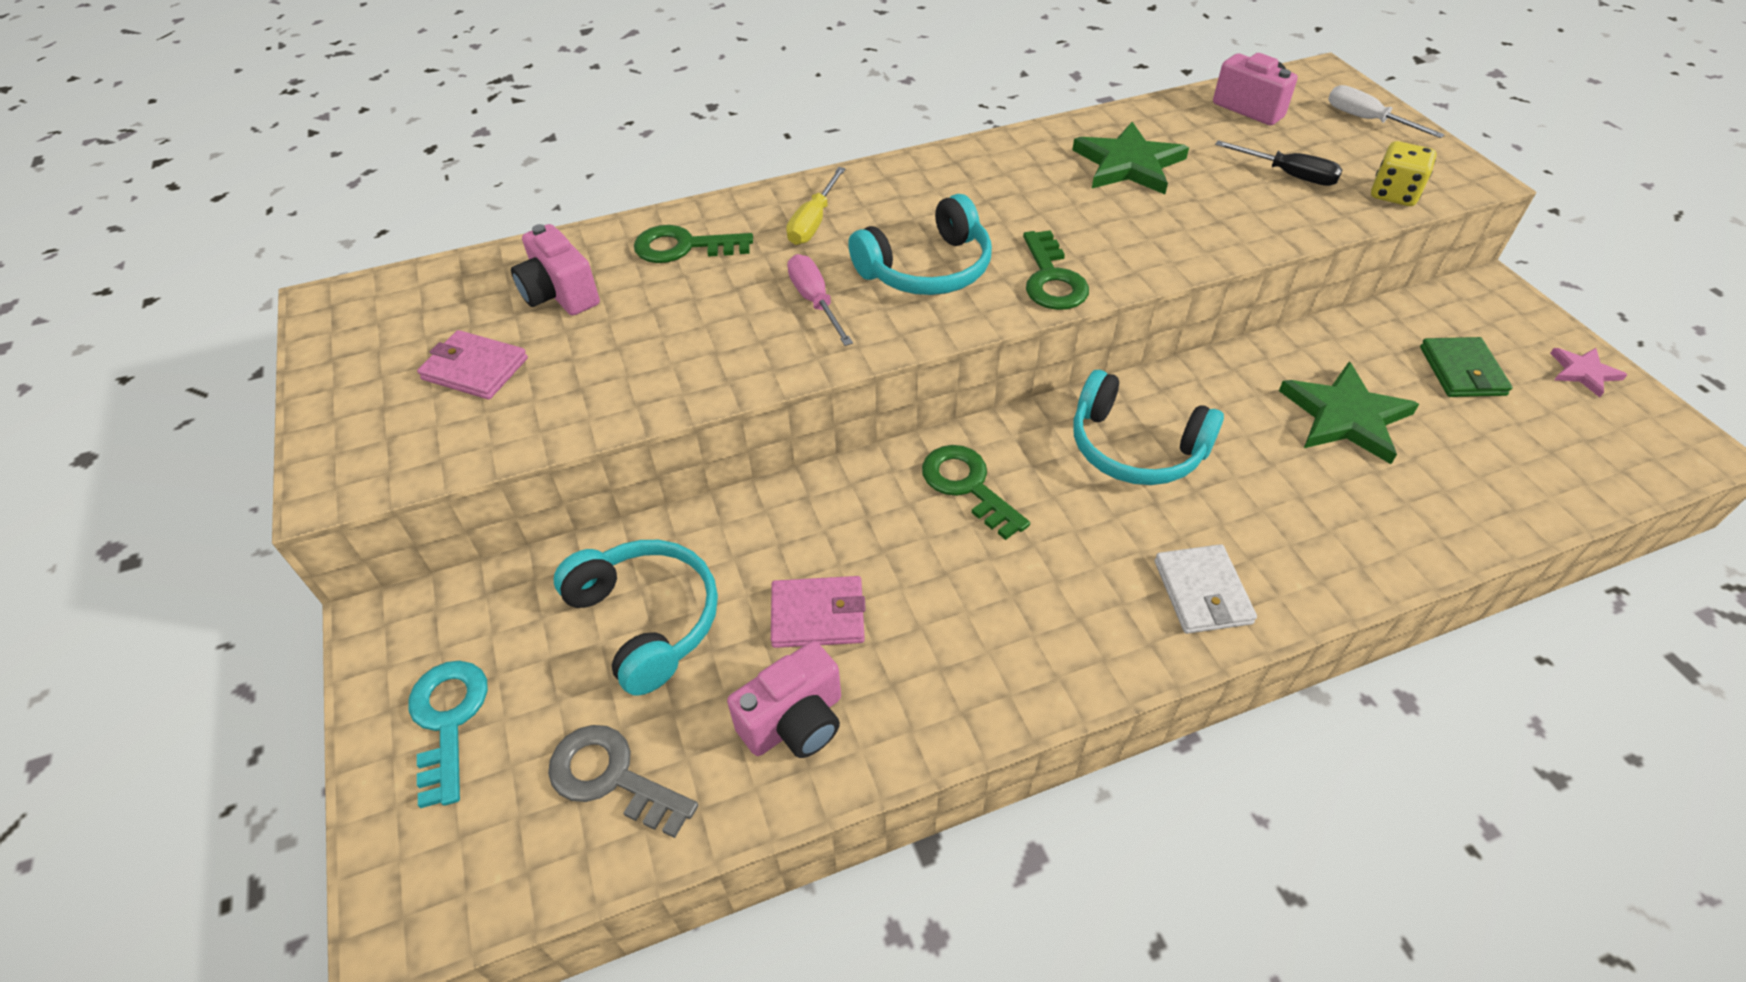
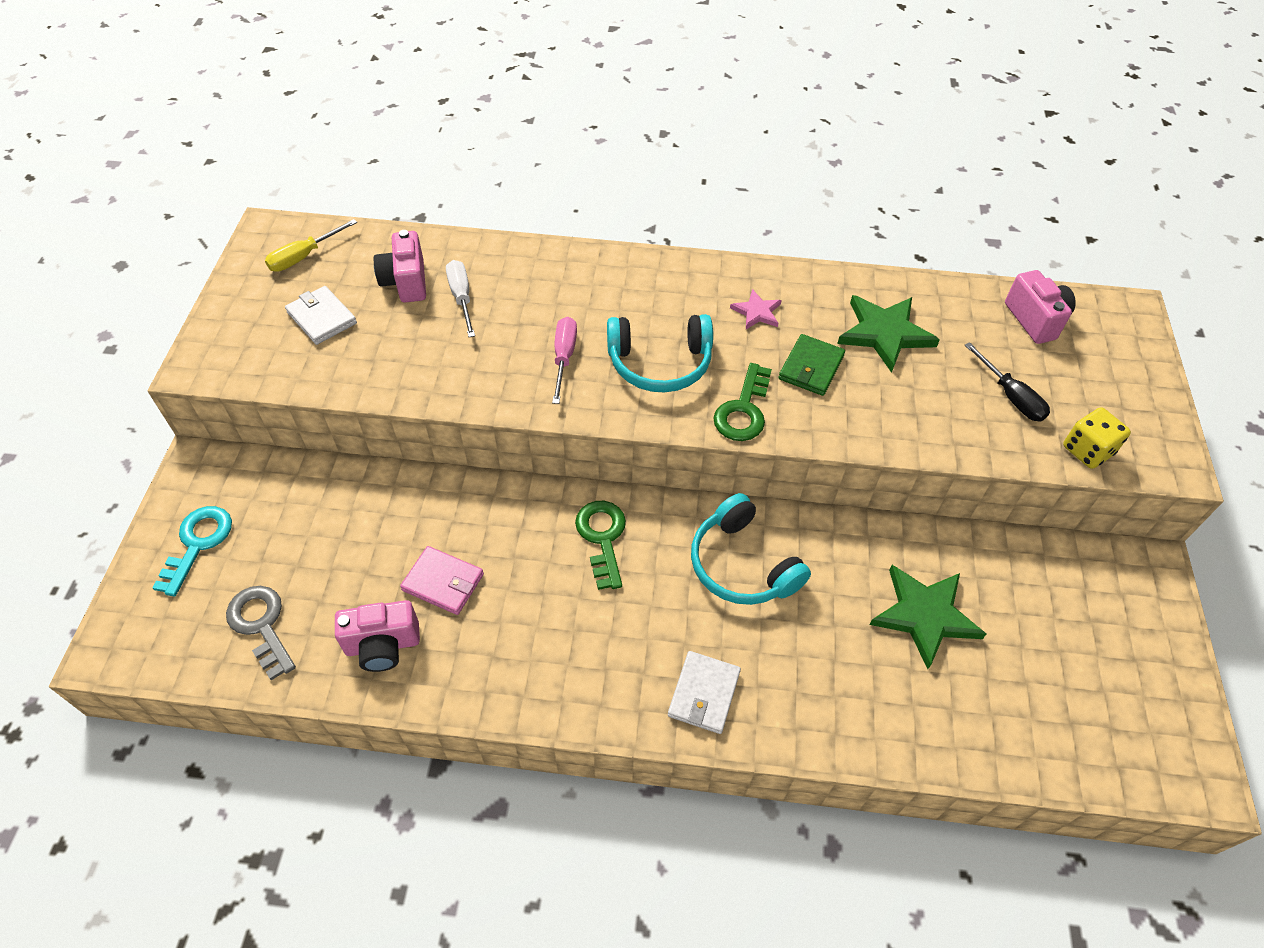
camera: 25 degrees right, 5 degrees up
pink wallet [417,330,528,400] -> white wallet [285,286,357,345]
turquoise headphones [554,540,718,696] -> none
green key [634,225,753,263] -> none
yellow screwdriver [786,167,845,245] -> yellow screwdriver moved to [265,219,357,272]
white screwdriver [1328,85,1445,138] -> white screwdriver moved to [446,260,475,337]
green wallet [1420,337,1513,397] -> green wallet moved to [779,334,845,396]
pink star [1550,348,1627,397] -> pink star moved to [730,289,782,329]

